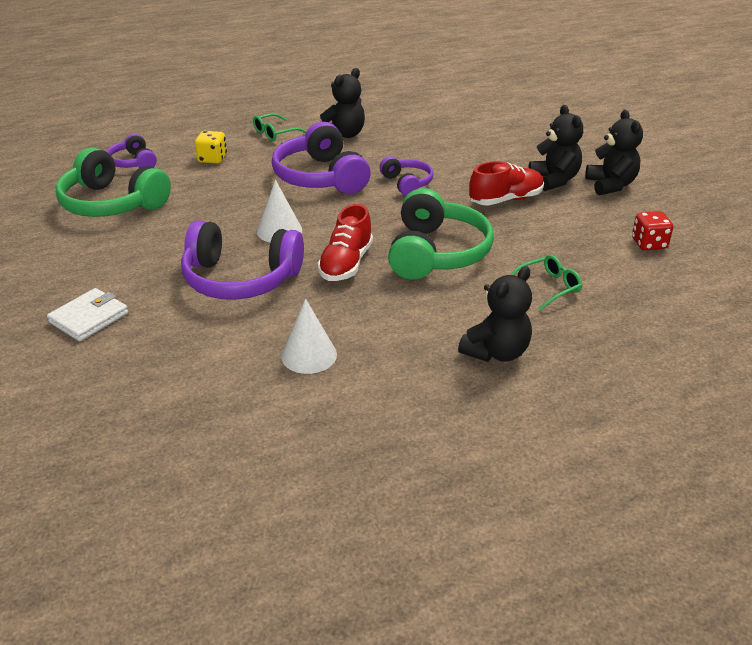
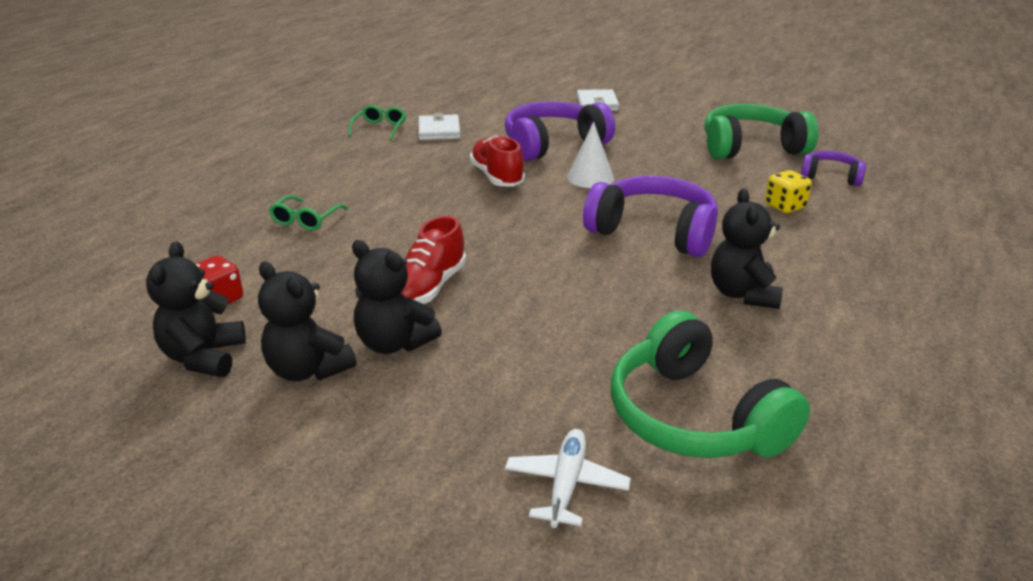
camera: 140 degrees right, 5 degrees down
green glasses [253,113,307,141] -> green glasses moved to [348,105,406,140]
white cone [281,299,337,374] -> white wallet [418,113,460,140]
purple headphones [379,156,434,196] -> none
green headphones [388,188,494,280] -> green headphones moved to [611,311,810,458]
black teddy bear [458,266,532,362] -> black teddy bear moved to [146,241,246,377]
none -> white plane [505,429,631,528]

